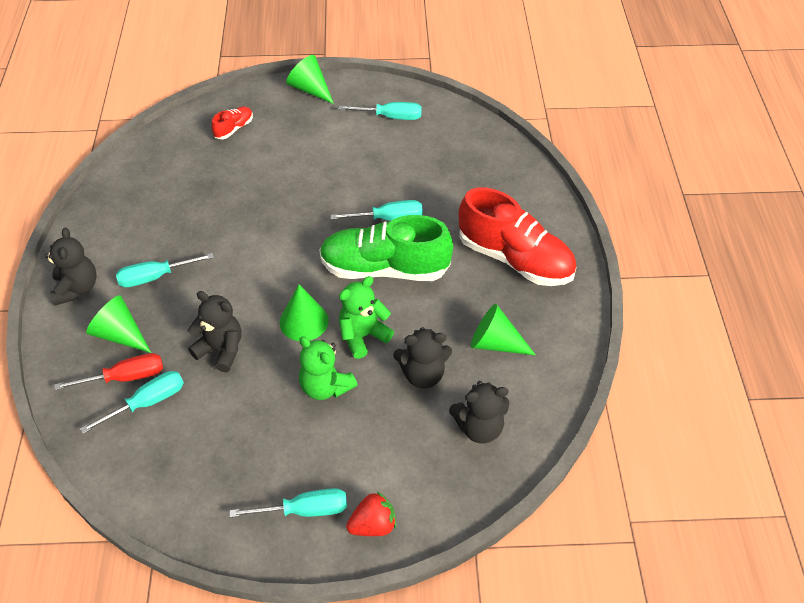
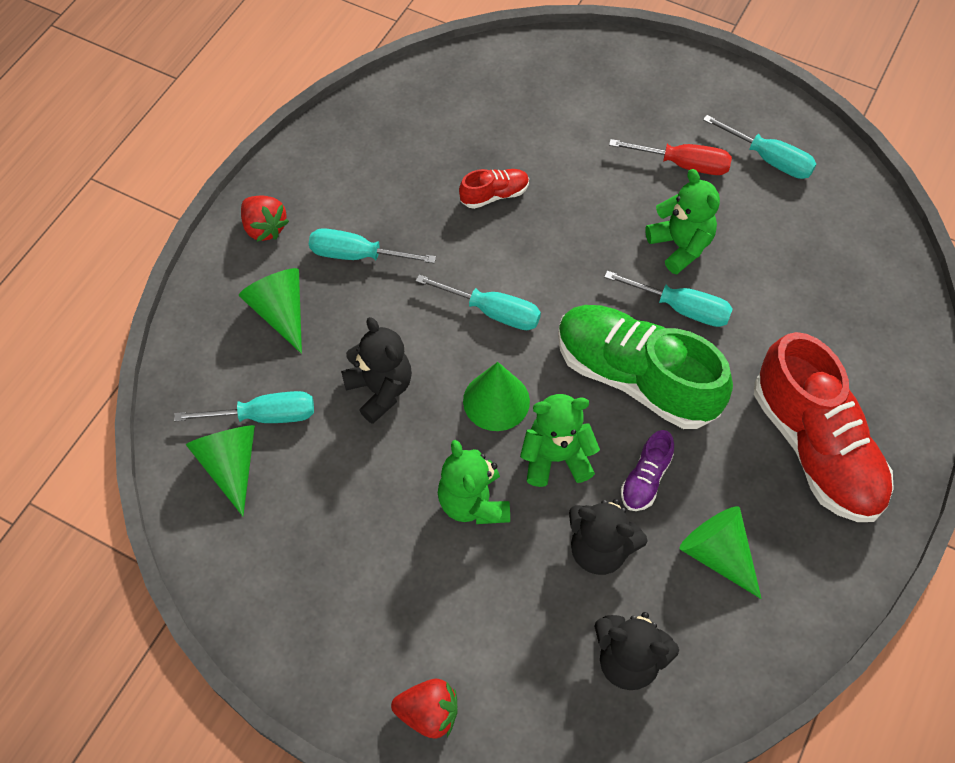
camera: 30 degrees right, 10 degrees up
black teddy bear [44,227,97,306] -> red strawberry [241,196,289,242]
red screwdriver [54,353,163,390] -> red screwdriver moved to [609,139,732,175]
red shoe [211,107,253,139] -> red shoe moved to [459,169,529,209]
turquoise screwdriver [230,488,347,518] -> turquoise screwdriver moved to [416,275,541,330]
green cone [286,55,334,104] -> green cone moved to [186,425,255,516]
none -> purple shoe [621,430,674,511]
none -> green teddy bear [645,169,720,274]

